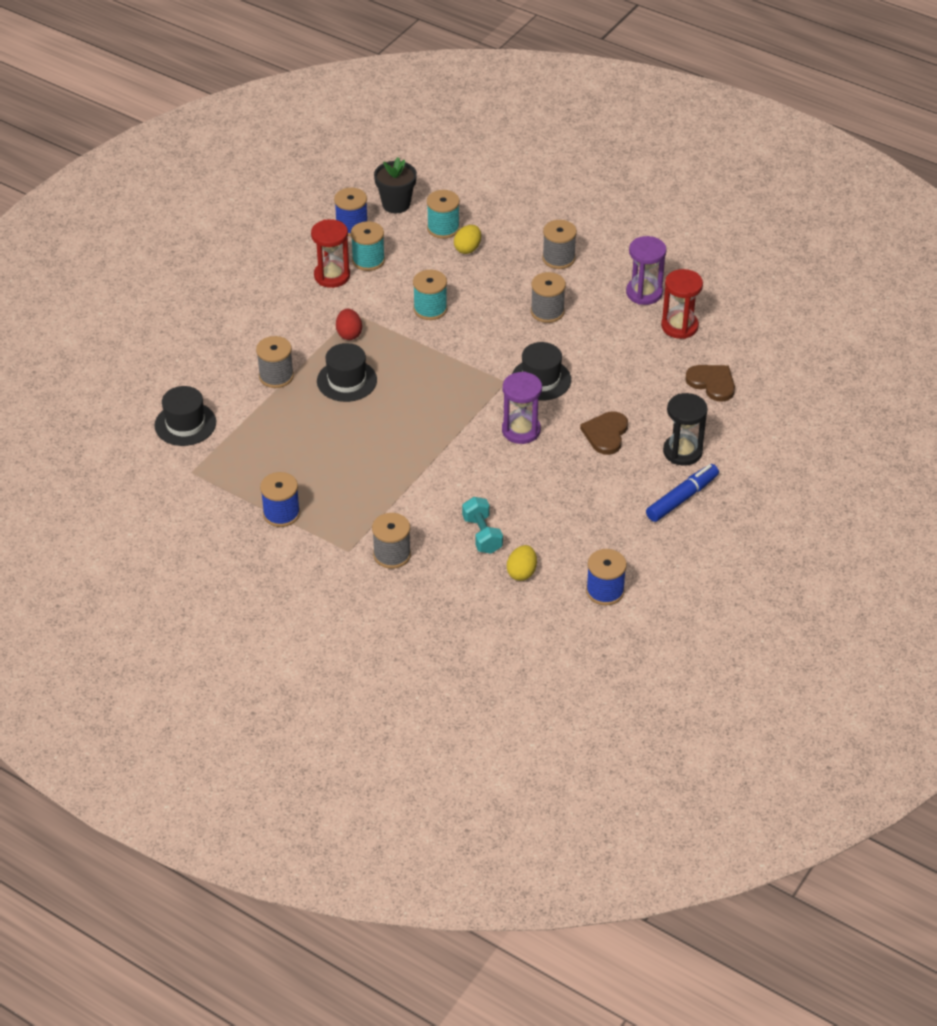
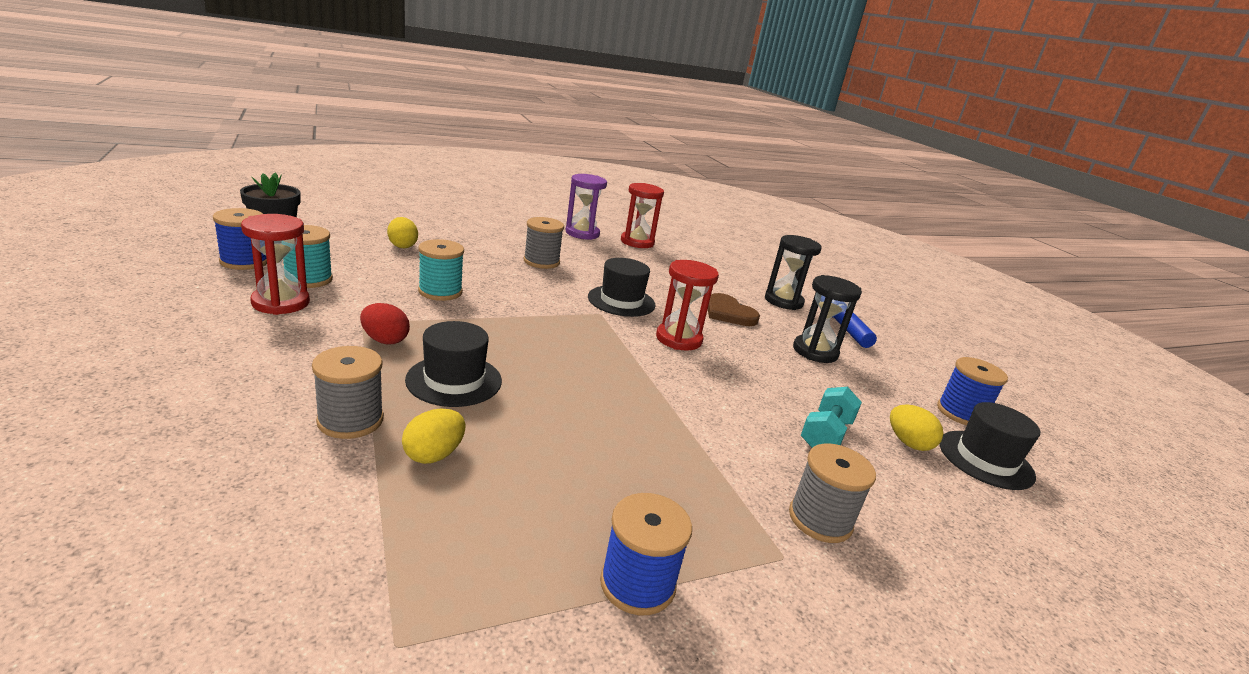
camera: 60 degrees left, 20 degrees down
black hat [154,386,216,446] -> black hat moved to [940,402,1040,490]
turquoise spool [427,190,460,239] -> none
turquoise dumbbell [462,497,503,554] -> turquoise dumbbell turned 75 degrees counterclockwise [801,387,862,448]
purple hourglass [502,372,542,444] -> red hourglass [656,260,719,351]
grey spool [542,220,577,269] -> none
brown heart [685,365,735,402] -> none
none -> yellow egg [402,409,466,464]
none -> black hourglass [793,275,862,363]

